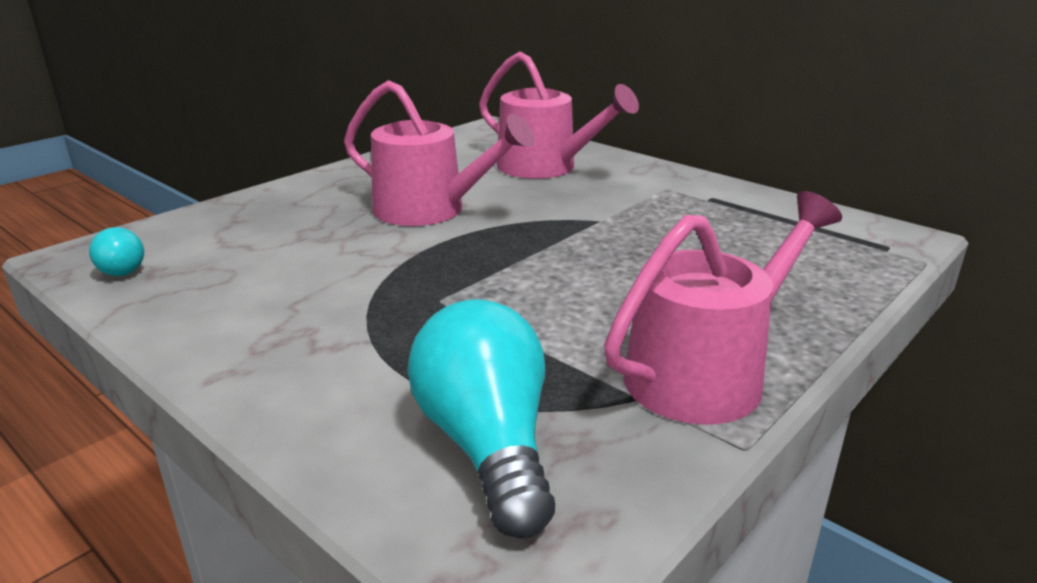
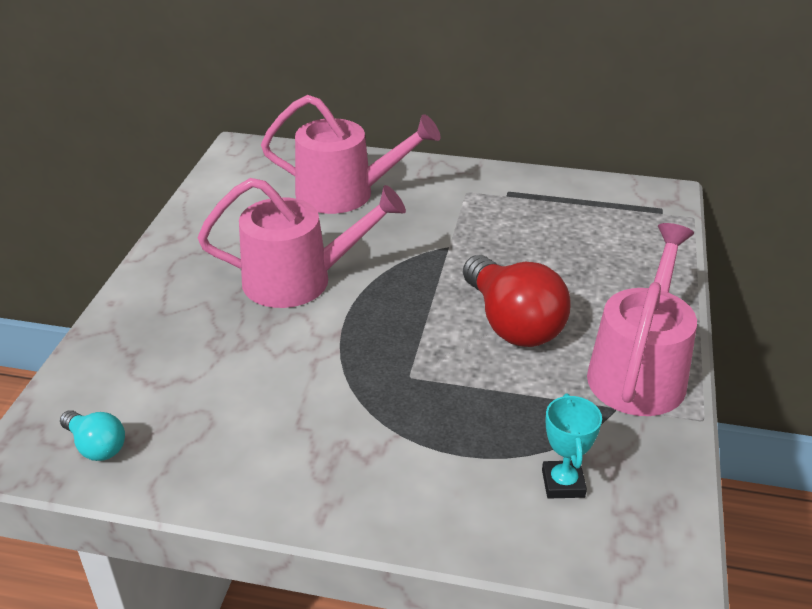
camera: 30 degrees left, 10 degrees up
turquoise light bulb [407,299,555,538] -> turquoise trophy [542,394,602,499]
none -> red light bulb [463,255,571,347]

